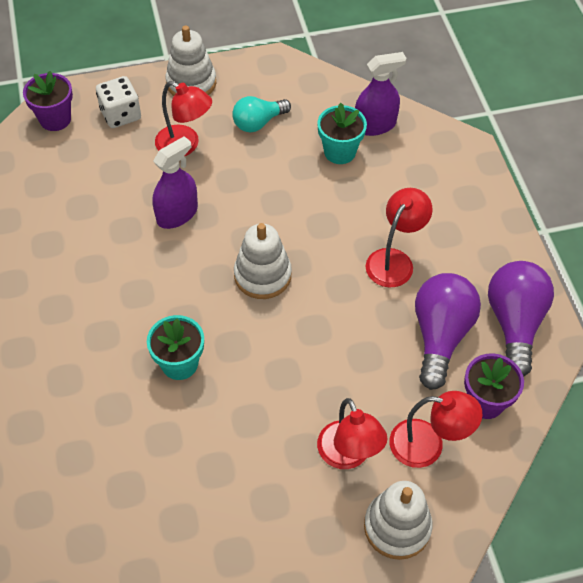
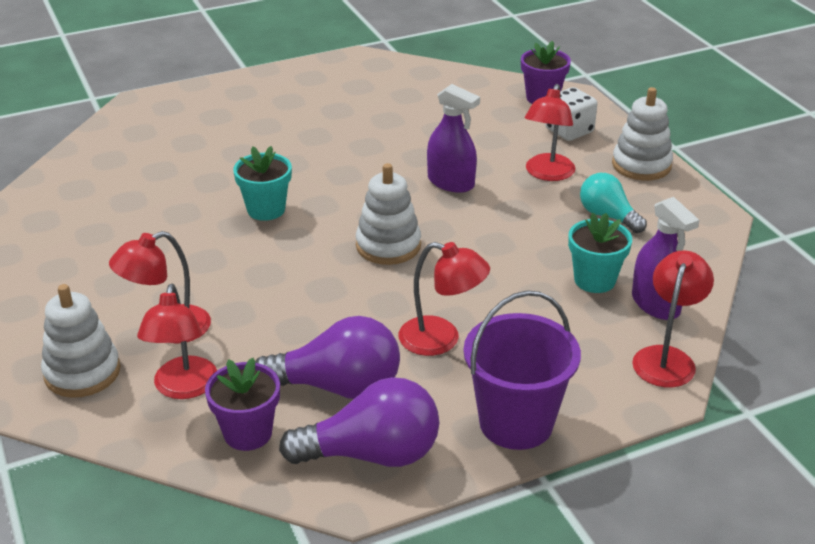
camera: 80 degrees right, 20 degrees down
none -> purple bucket [463,290,581,450]
none -> red lamp [632,250,714,387]

